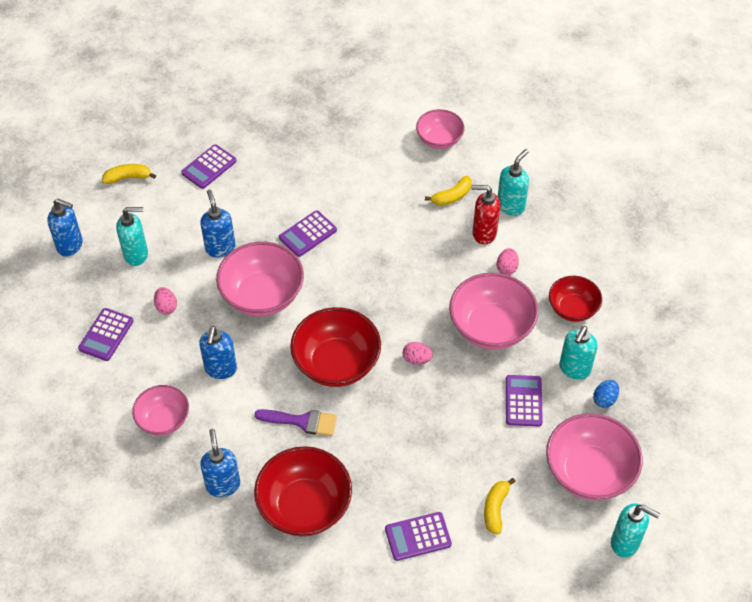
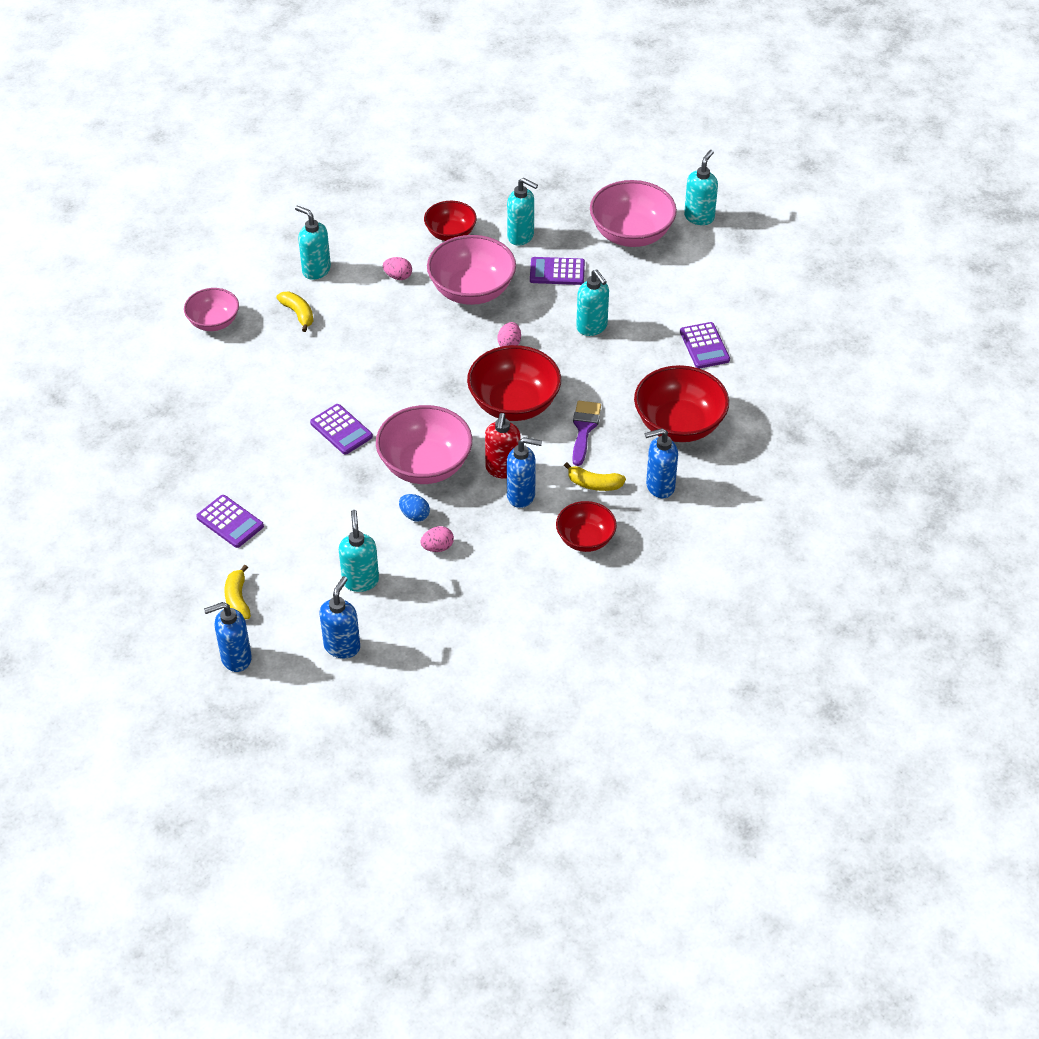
camera: 90 degrees left, 5 degrees down
purple calculator [78,308,134,361] -> none
pink bowl [132,385,189,436] -> red bowl [556,501,617,552]
blue soap dispenser [200,189,236,258] -> blue soap dispenser moved to [204,602,252,672]
red soap dispenser [471,185,500,245] -> red soap dispenser moved to [485,413,520,478]
yellow banana [484,478,516,535] -> yellow banana moved to [564,463,626,491]
blue egg [593,380,619,408] -> blue egg moved to [399,494,430,522]
none -> turquoise soap dispenser [576,269,609,336]

